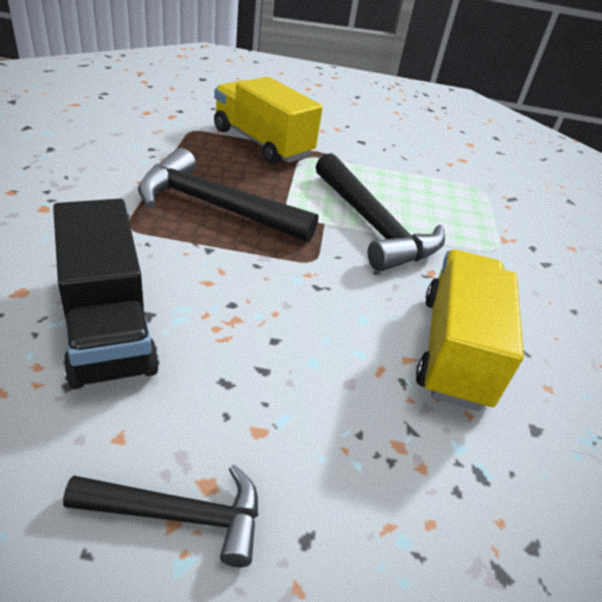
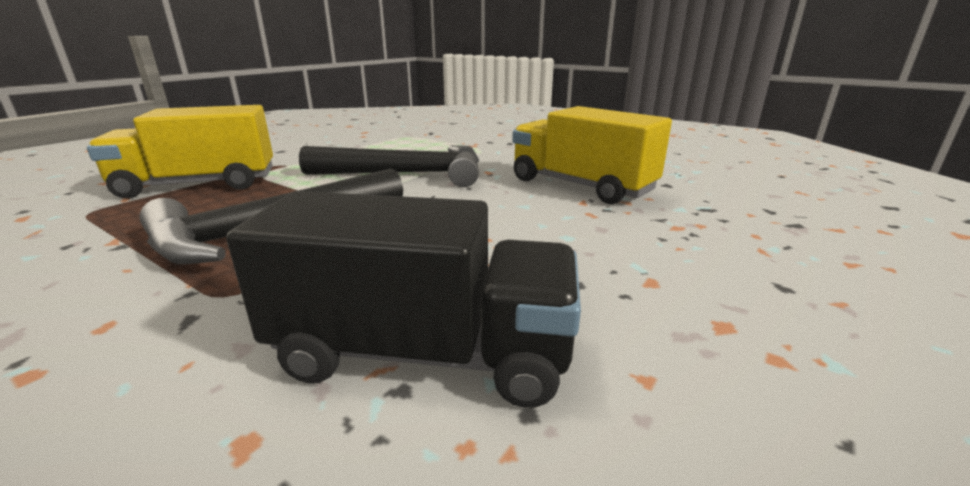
camera: 55 degrees left, 15 degrees down
black hammer [63,465,258,567] -> none

